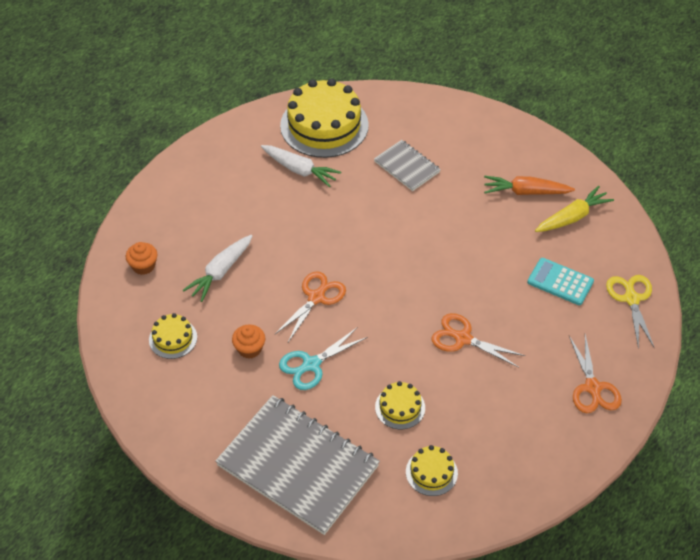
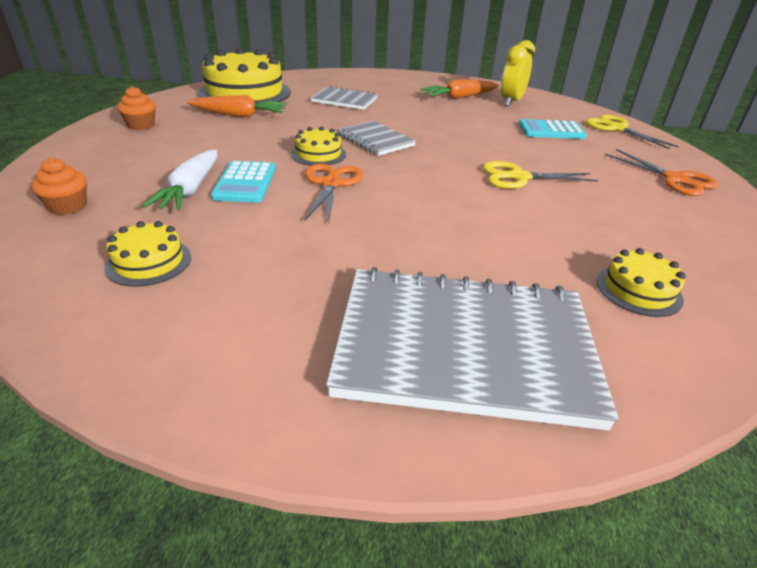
camera: 30 degrees left, 15 degrees down
orange cupcake [232,324,265,359] -> orange cupcake moved to [117,86,156,130]
white carrot [261,145,341,187] -> orange carrot [187,95,287,117]
turquoise scissors [279,327,368,390] -> none
yellow cake [375,381,425,429] -> yellow cake moved to [291,126,346,166]
orange scissors [432,313,525,368] -> yellow scissors [483,161,598,189]
yellow carrot [535,186,614,232] -> yellow clock [501,40,535,106]
none -> turquoise calculator [211,161,276,203]
none -> grey notebook [338,121,416,156]

